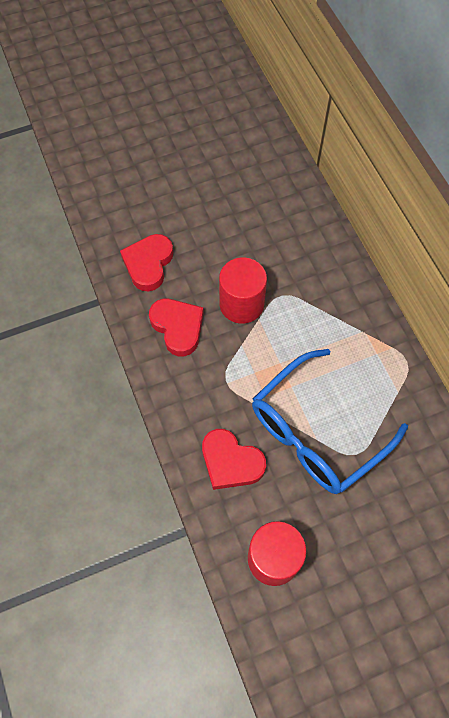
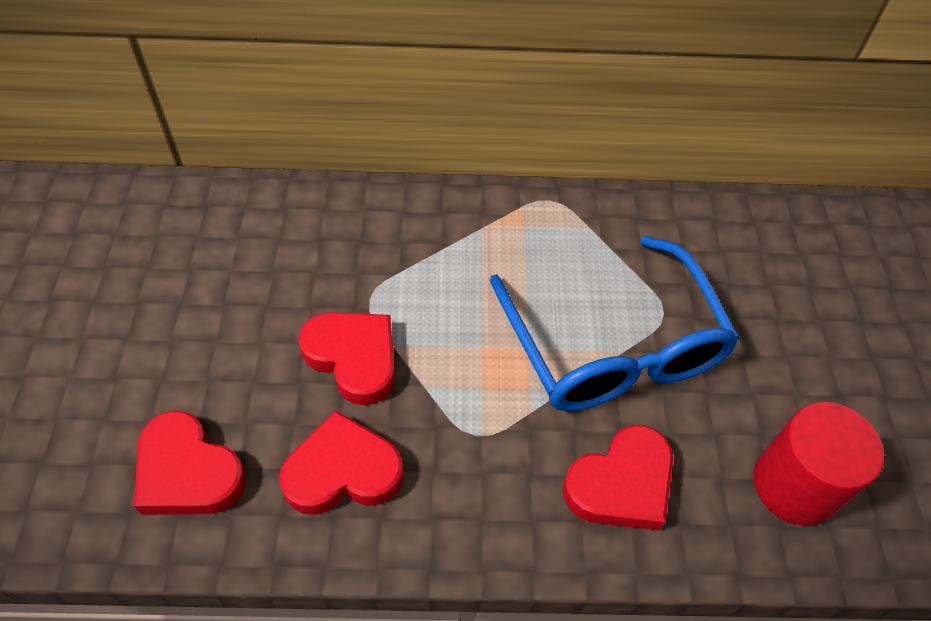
camera: 70 degrees left, 10 degrees down
red cylinder [219,257,267,324] -> red heart [298,312,395,405]

